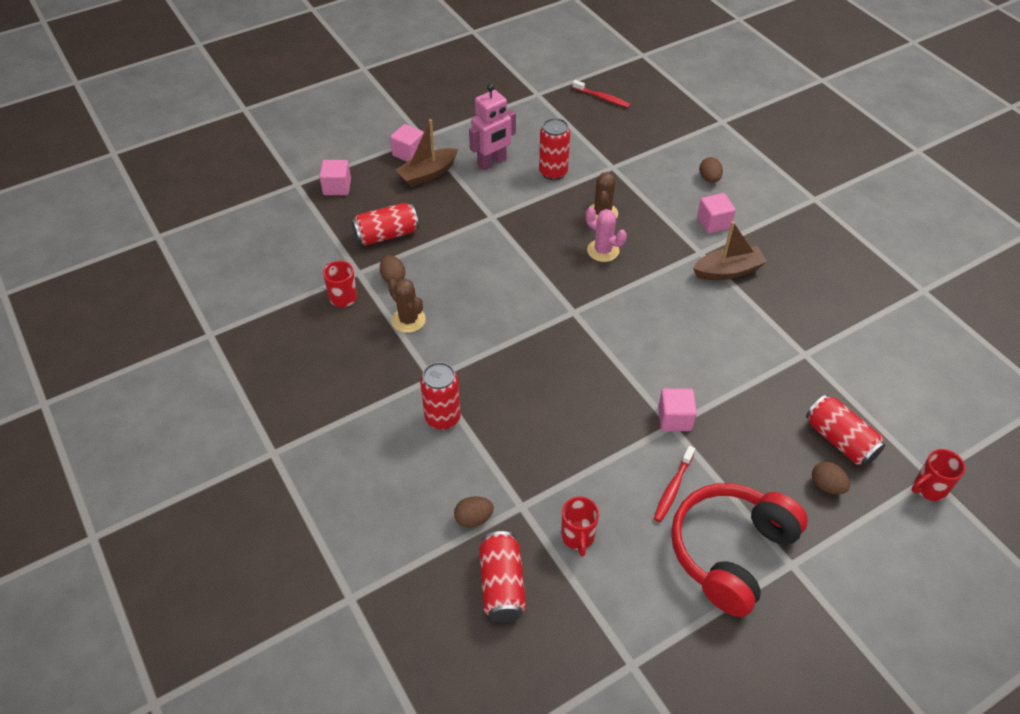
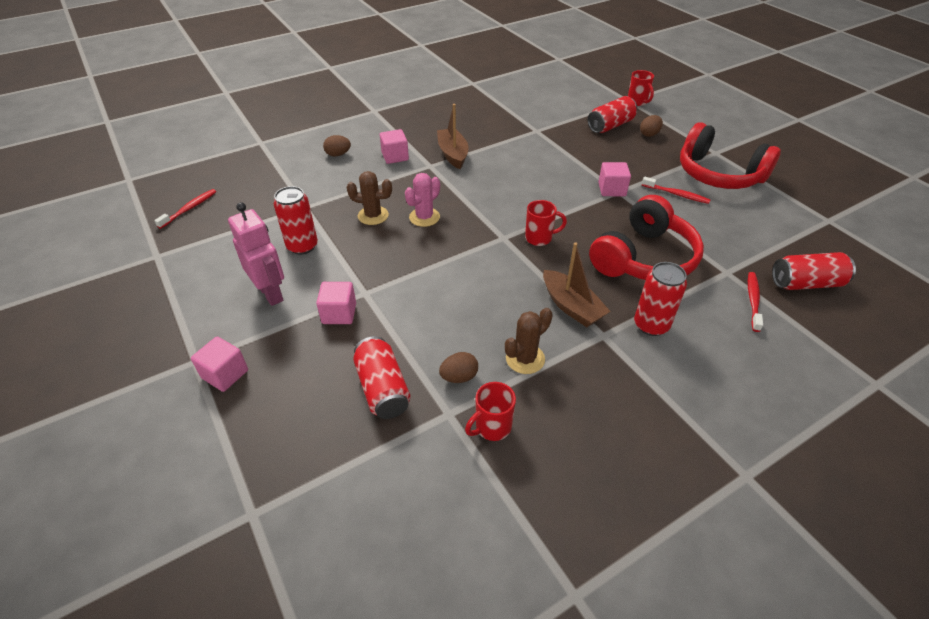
camera: 90 degrees left, 5 degrees down
pink cube [319,160,351,195] -> pink cube moved to [316,282,356,324]
brown boat [395,119,458,187] -> brown boat moved to [543,242,611,327]
brown egg [454,496,494,528] -> red toothbrush [748,272,763,332]
red mug [561,496,599,557] -> red mug moved to [525,200,567,246]
none -> red headphones [589,195,704,280]

